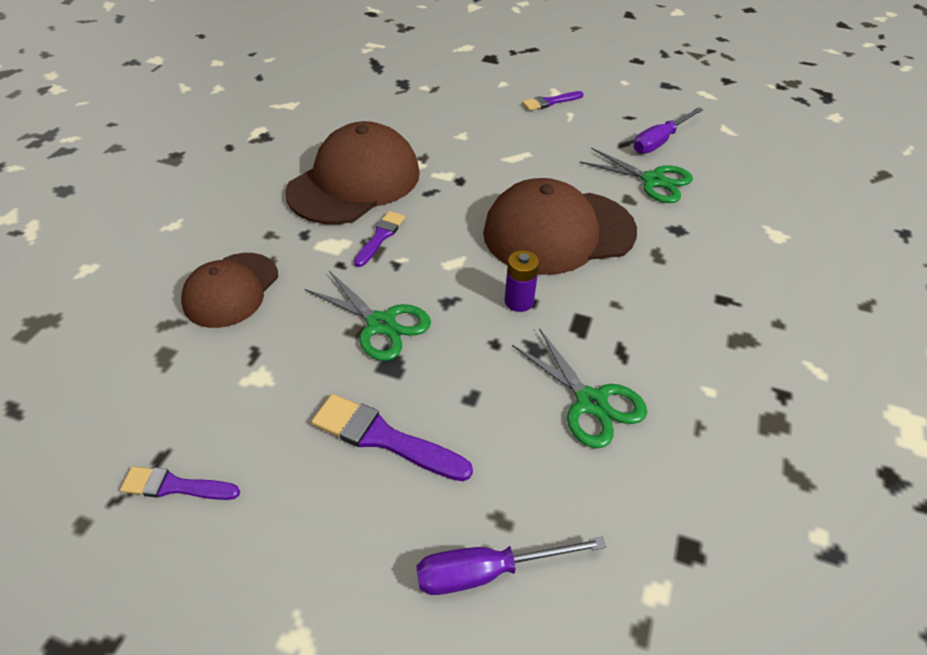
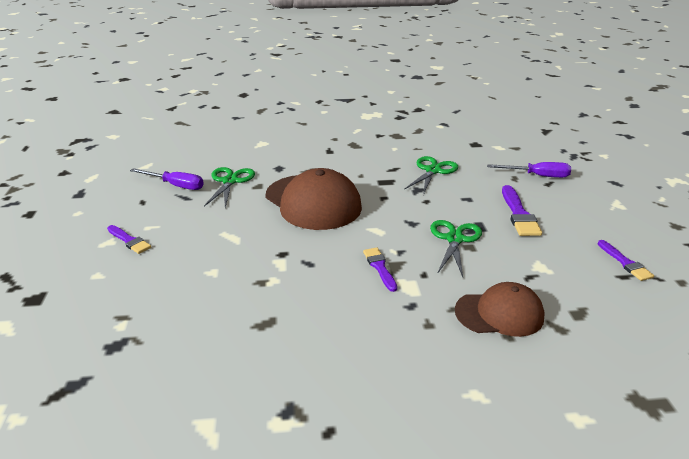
camera: 115 degrees left, 15 degrees down
brown cap [285,121,420,224] -> none
purple brush [354,211,405,267] -> purple brush turned 75 degrees clockwise [363,248,397,292]
purple screwdriver [416,537,606,595] -> purple screwdriver turned 45 degrees counterclockwise [487,162,571,178]
purple battery [505,250,539,312] -> none

